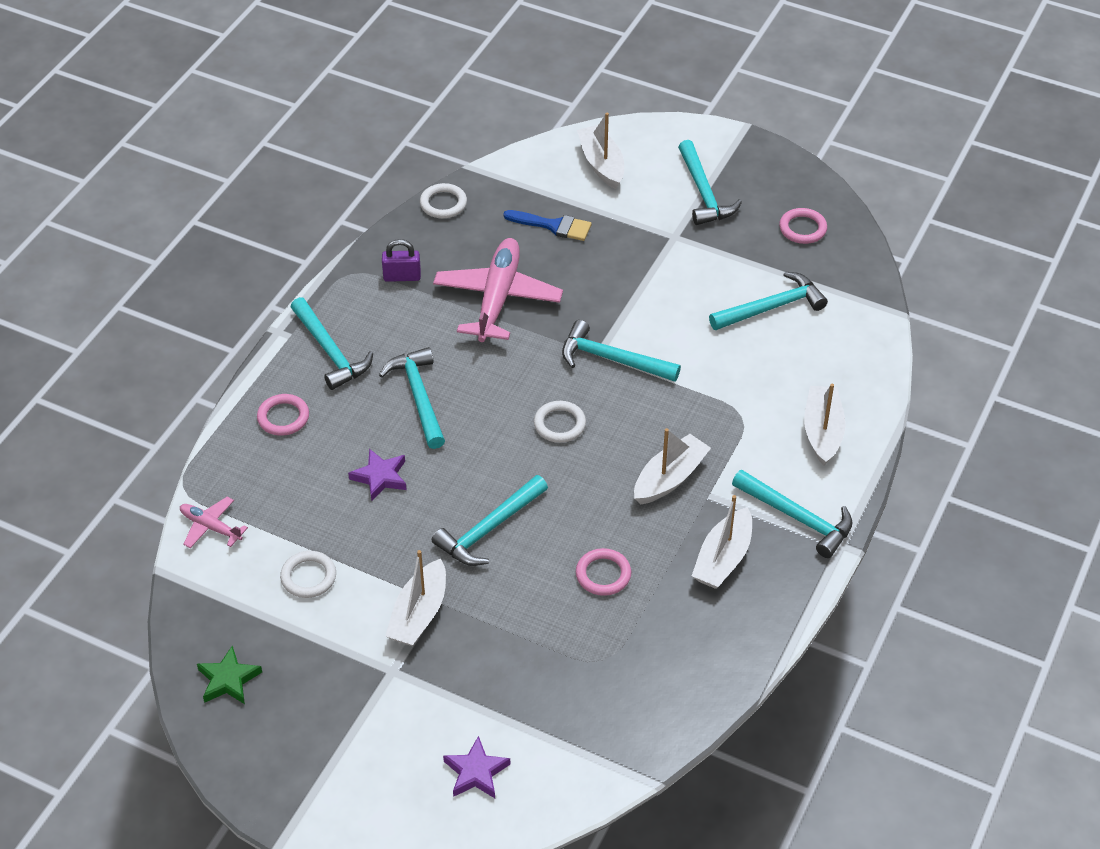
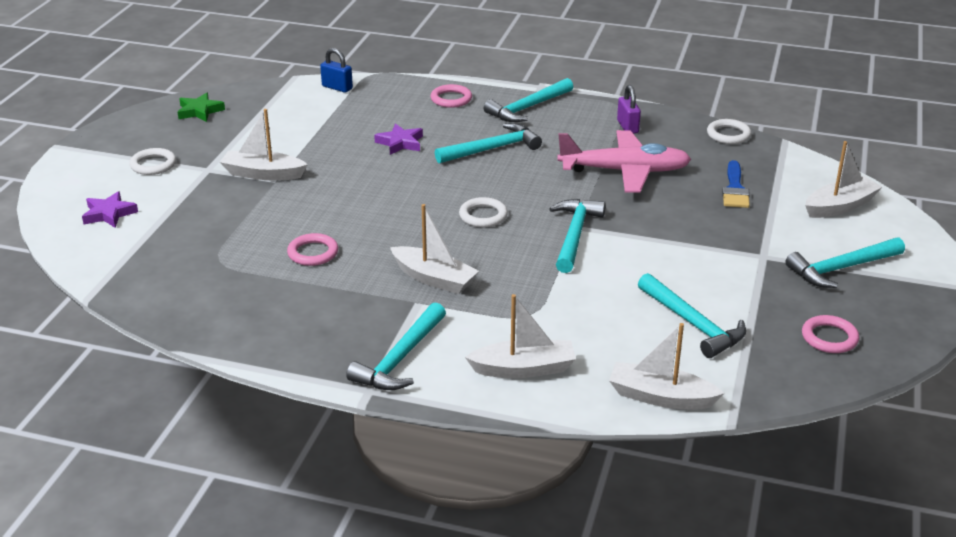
camera: 80 degrees right, 15 degrees down
pink plane [180,497,248,548] -> blue padlock [320,48,353,93]
white ring [280,551,336,598] -> white ring moved to [129,148,176,175]
turquoise hammer [432,475,548,566] -> none
white boat [692,495,752,589] -> white boat moved to [609,323,724,409]

